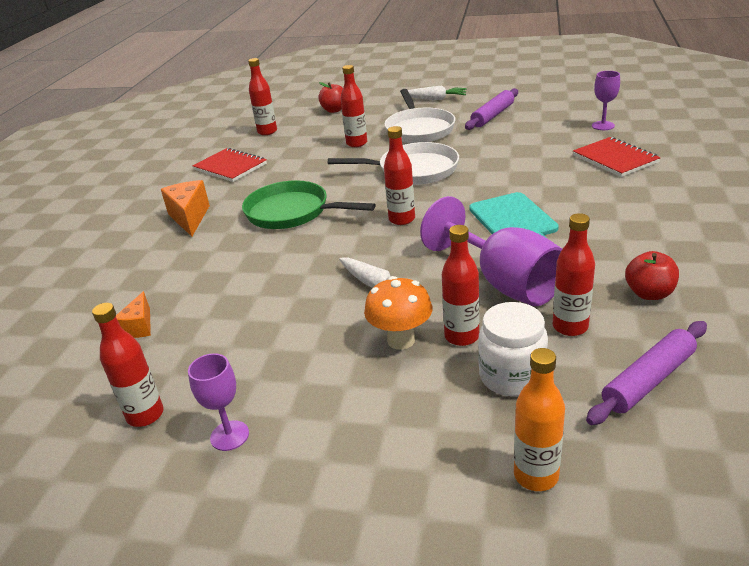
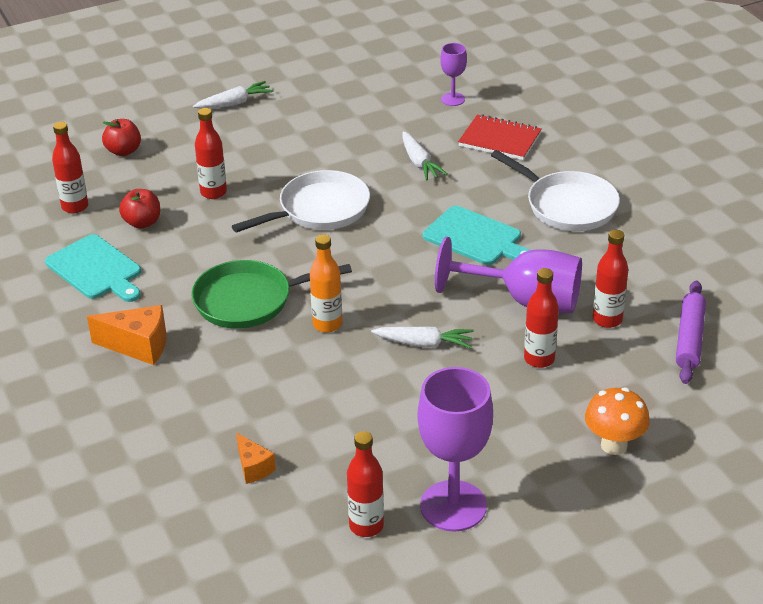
camera: 40 degrees left, 5 degrees up
orange cheese [161,180,210,237] -> orange cheese turned 150 degrees clockwise [87,305,166,365]
purple goblet [188,353,249,451] -> purple goblet [417,367,493,532], size x1.97
red notebook [193,148,267,182] -> turquoise cutting board [45,234,141,302]
orange mushroom [364,276,432,350] -> orange mushroom moved to [585,387,650,455]
white pan [384,89,455,143] -> white pan moved to [491,150,620,231]
red bottle [384,126,415,225] -> none
purple rolling pin [465,88,518,130] -> none
white jar [478,302,548,396] -> none
orange bottle [514,348,565,491] -> orange bottle moved to [310,235,342,332]
red apple [625,251,679,300] -> red apple moved to [119,189,160,229]
none -> white carrot [402,132,448,181]

